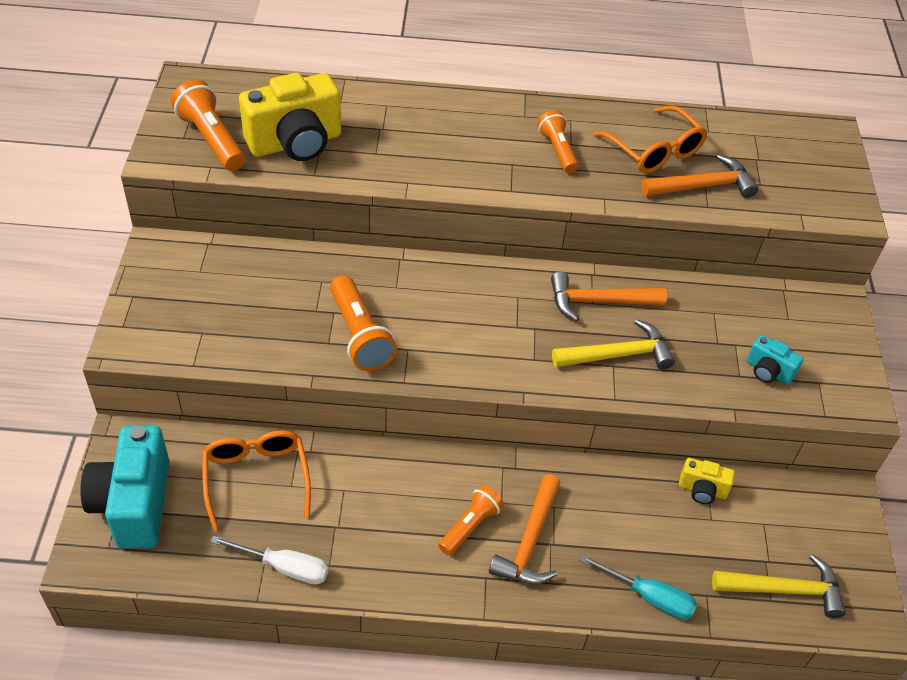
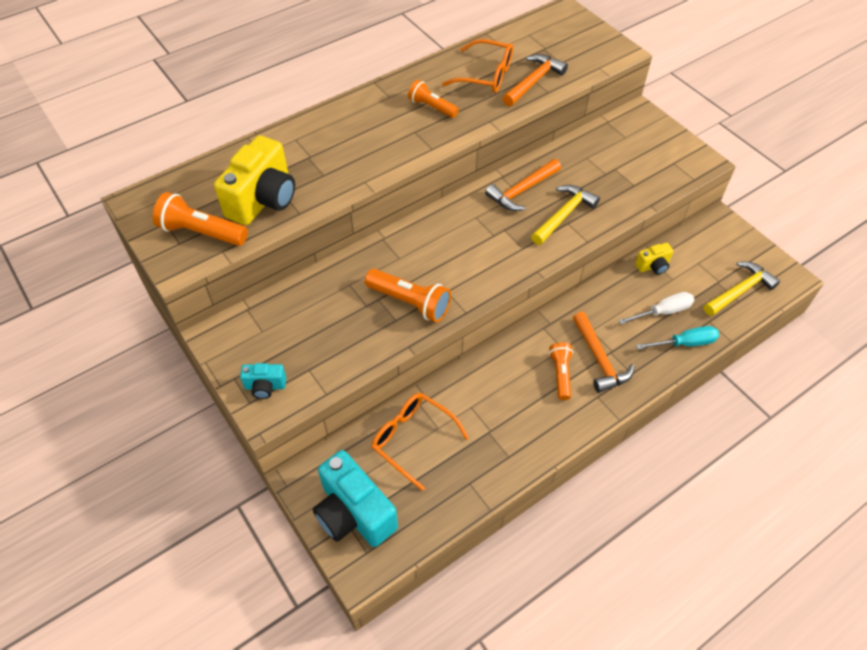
camera: 35 degrees left, 5 degrees up
white screwdriver [210,536,329,584] -> white screwdriver moved to [619,292,694,324]
turquoise camera [747,335,804,385] -> turquoise camera moved to [240,363,286,399]

